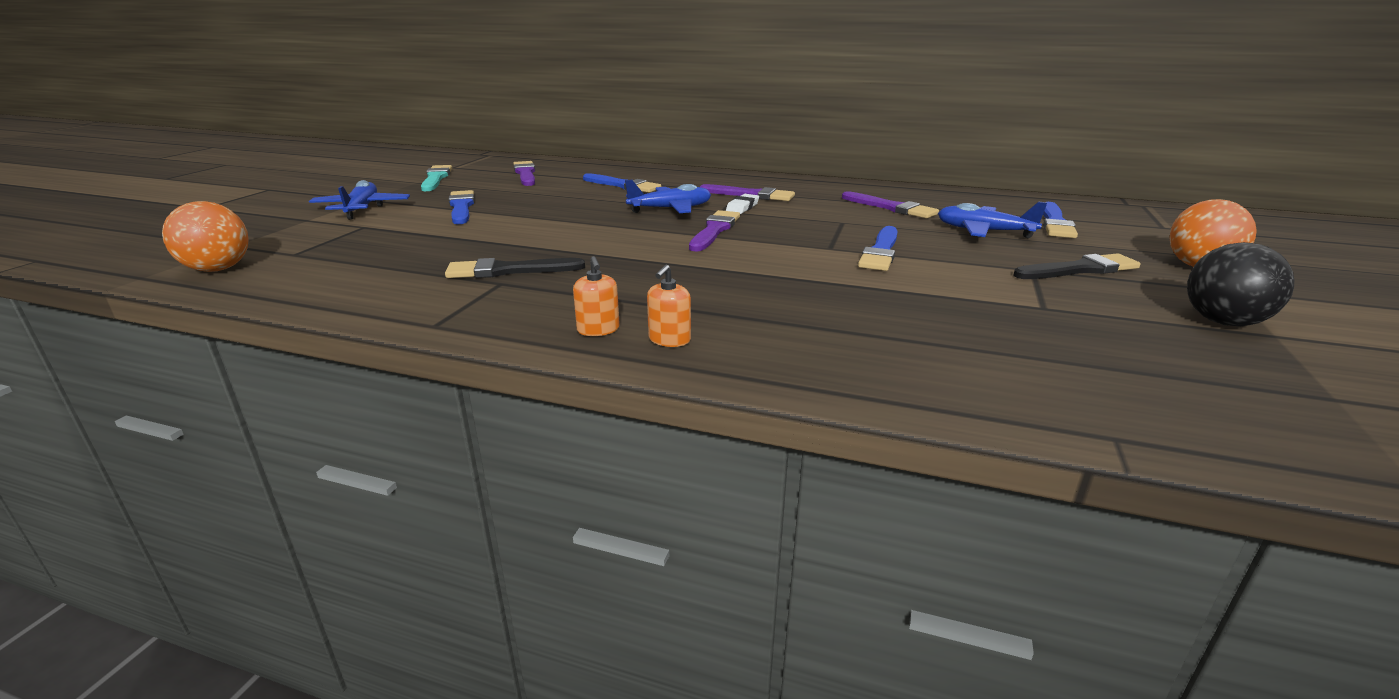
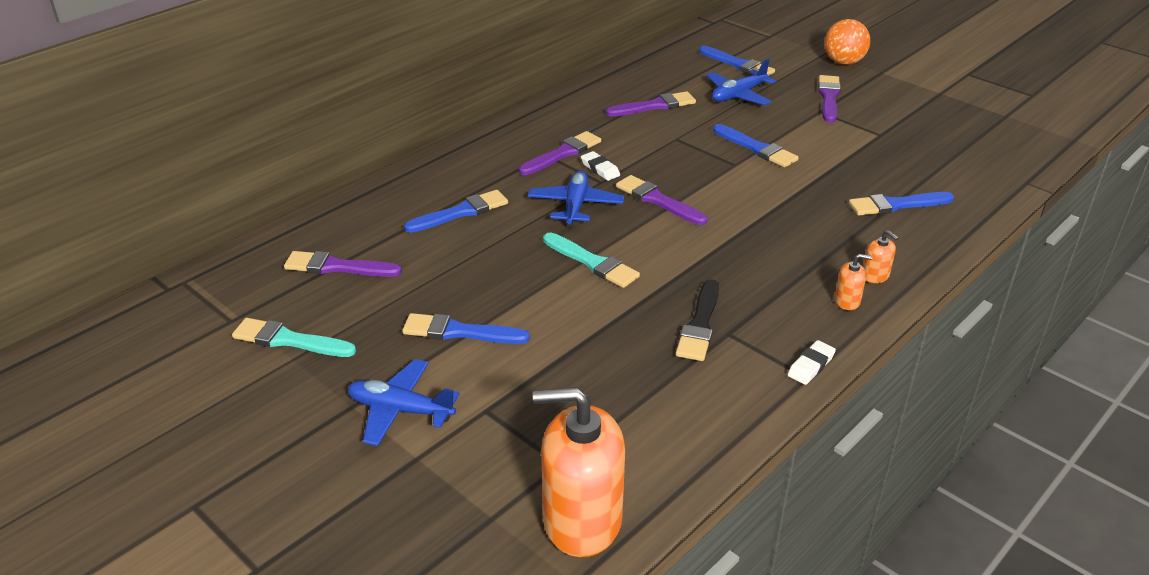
camera: 65 degrees left, 10 degrees up
orange ball [162,201,249,272] -> orange soap dispenser [533,387,625,557]
black brush [1014,253,1141,279] -> purple brush [818,75,841,122]
black ball [1187,242,1294,326] -> none
none -> turquoise brush [543,233,640,288]
none -> white eraser [788,340,836,385]
none -> blue brush [849,192,954,216]

